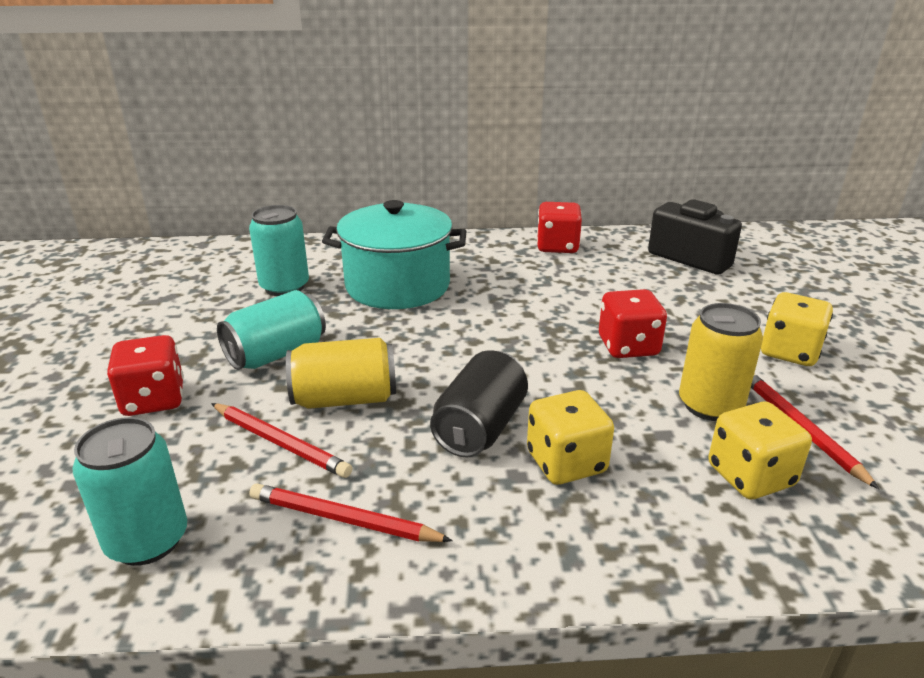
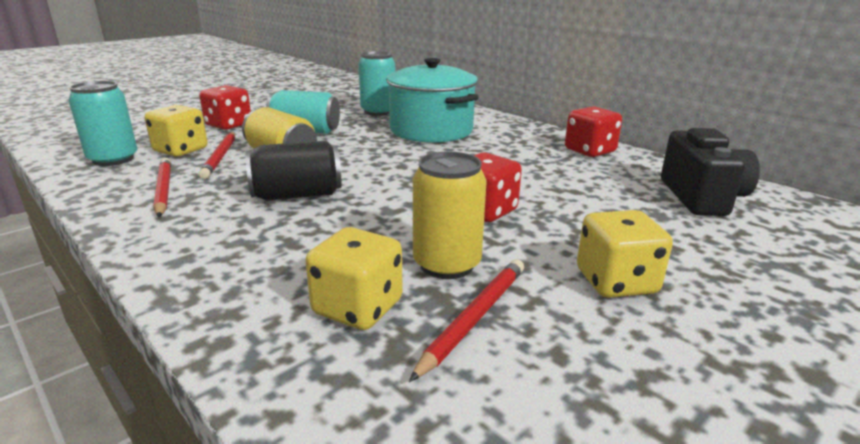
camera: 50 degrees right, 5 degrees down
yellow dice [527,390,614,485] -> yellow dice moved to [145,105,207,156]

